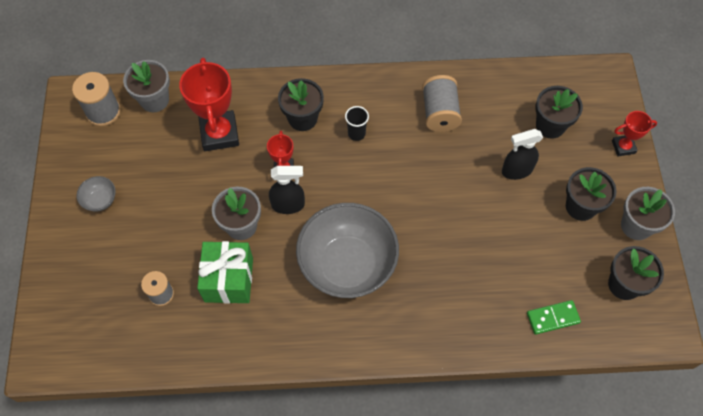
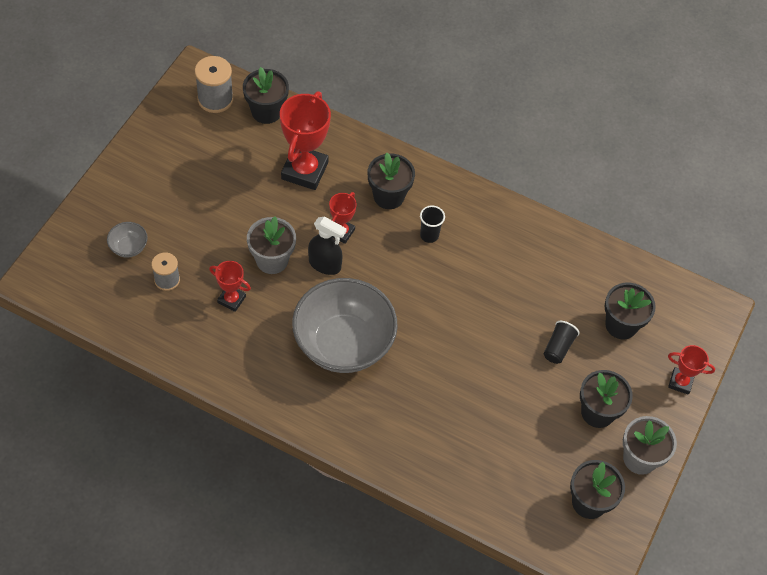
camera: 25 degrees right, 5 degrees down
grey bowl [77,176,116,212] -> grey bowl moved to [107,222,148,258]
grey flower pot [123,60,170,112] -> black flower pot [243,67,289,124]
green gift [197,241,253,304] -> red trophy [209,261,251,312]
grey spool [422,75,462,132] -> none
black spray bottle [502,129,543,180] -> black cup [543,321,580,364]
green domino [527,300,581,335] -> none

